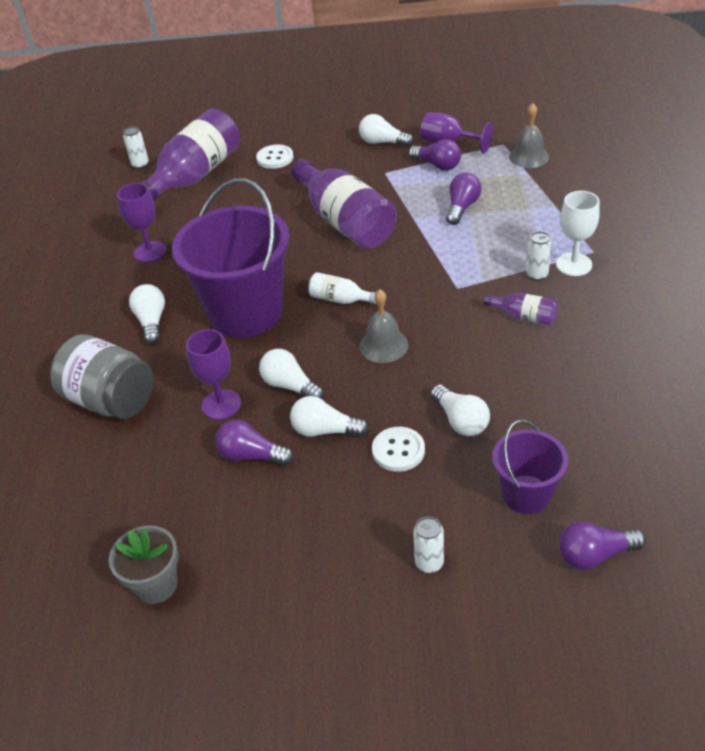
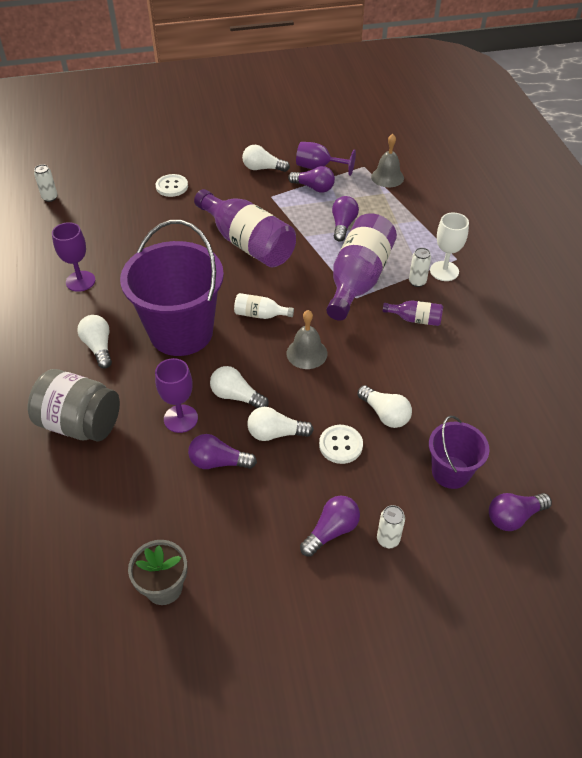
camera: 15 degrees left, 5 degrees up
purple bottle [141,109,240,201] -> purple bottle moved to [326,213,397,321]
none -> purple light bulb [300,496,360,557]

